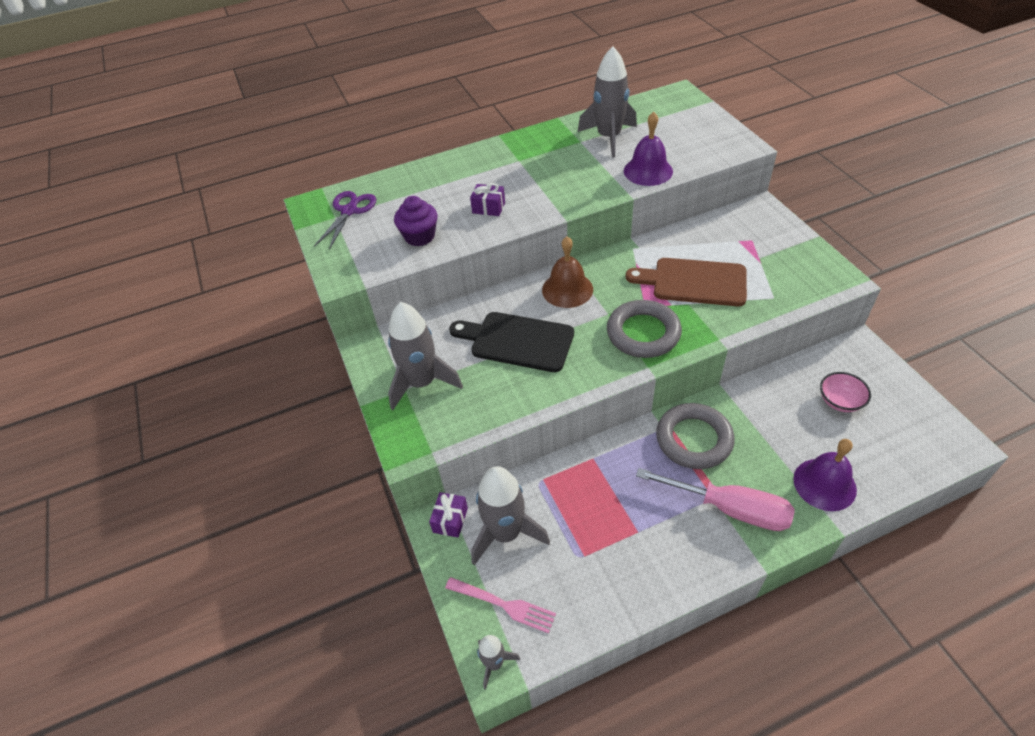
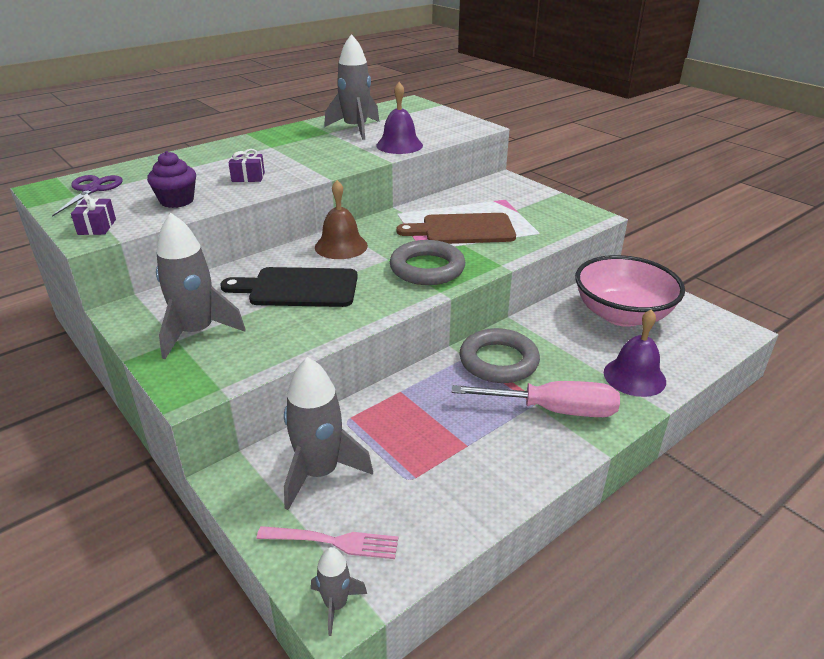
camera: 20 degrees left, 15 degrees down
purple gift [429,492,468,538] -> purple gift moved to [71,194,116,235]
pink bowl [820,372,871,412] -> pink bowl [575,255,685,327], size x2.24

